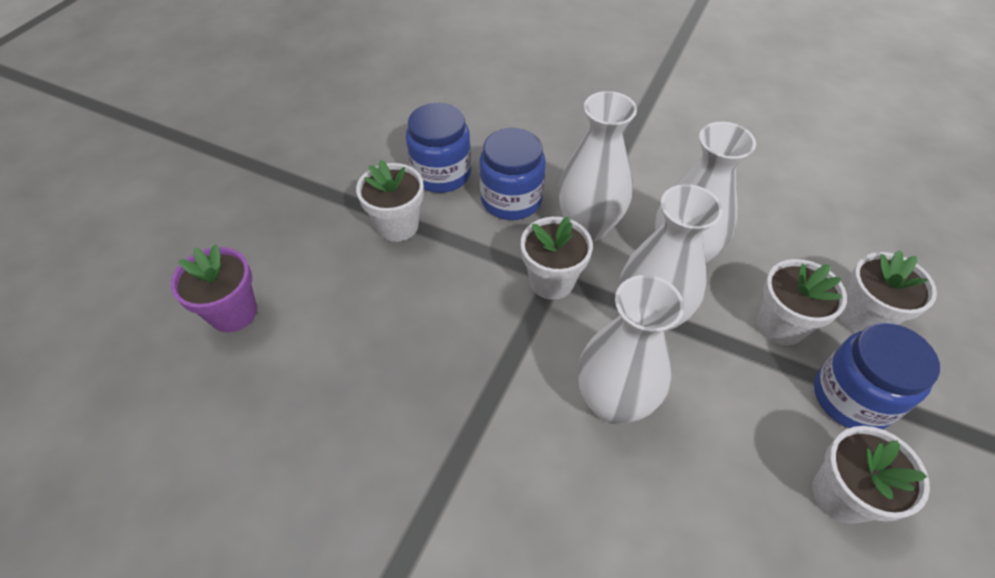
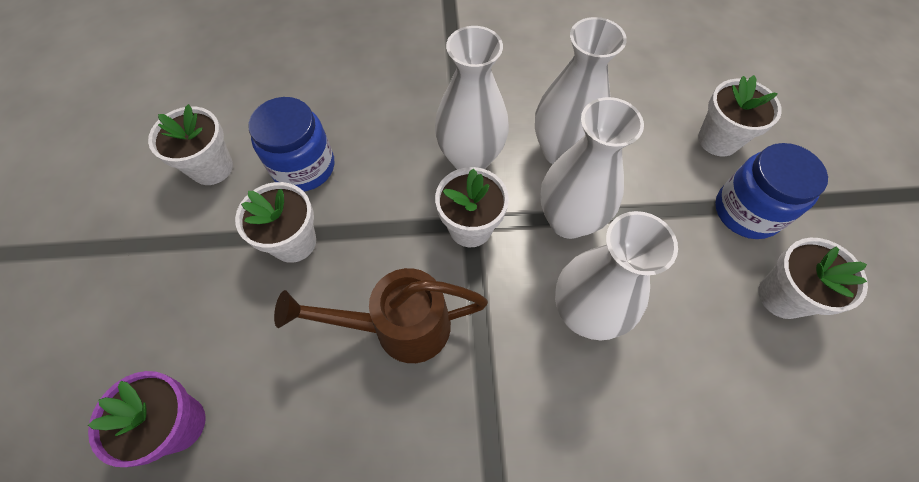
camera: 30 degrees left, 10 degrees up
blue jar [479,128,546,220] -> none
white flower pot [757,259,847,345] -> white flower pot moved to [148,104,233,185]
none -> brown watering can [274,268,488,363]

